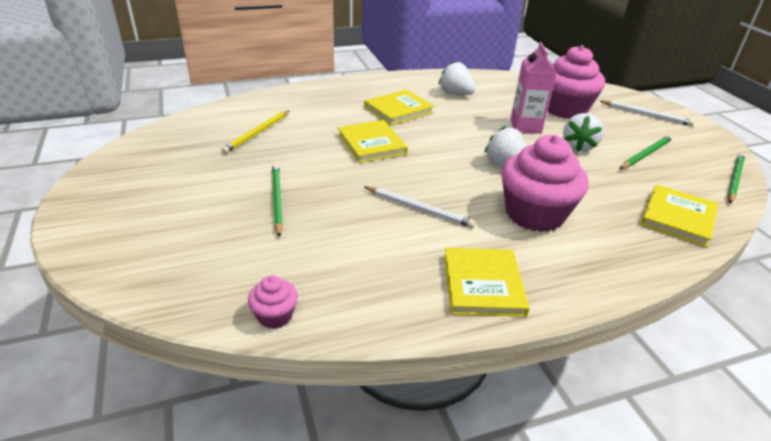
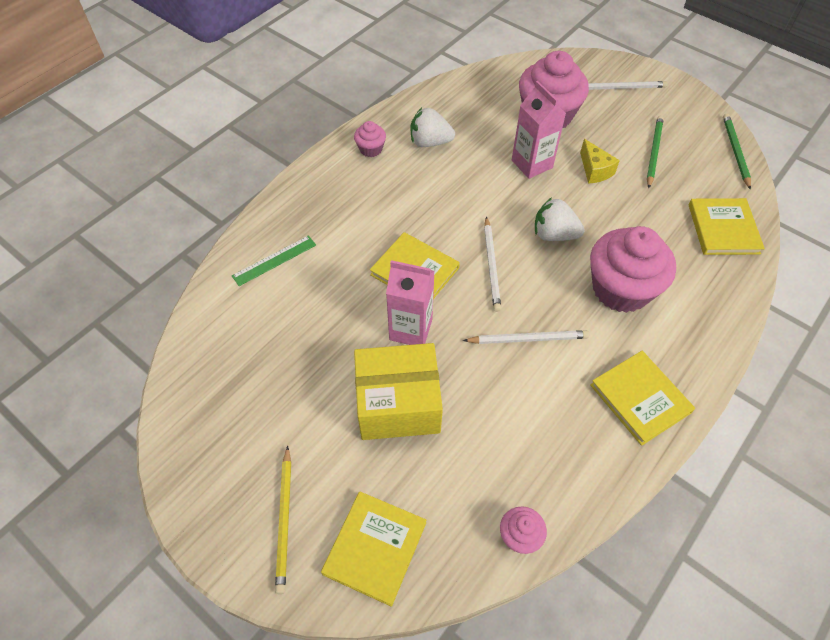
camera: 30 degrees left, 20 degrees up
yellow pencil [221,110,290,154] -> yellow pencil moved to [275,446,291,594]
green pencil [272,164,283,237] -> yellow box [354,343,443,440]
yellow book [364,90,434,125] -> yellow book moved to [321,492,426,607]
white strawberry [563,113,604,152] -> yellow cheese [580,139,620,184]
none -> green ruler [232,235,316,286]
none -> pink cupcake [354,121,386,157]
none -> pink carton [386,260,435,345]
none -> white pencil [484,216,501,312]

